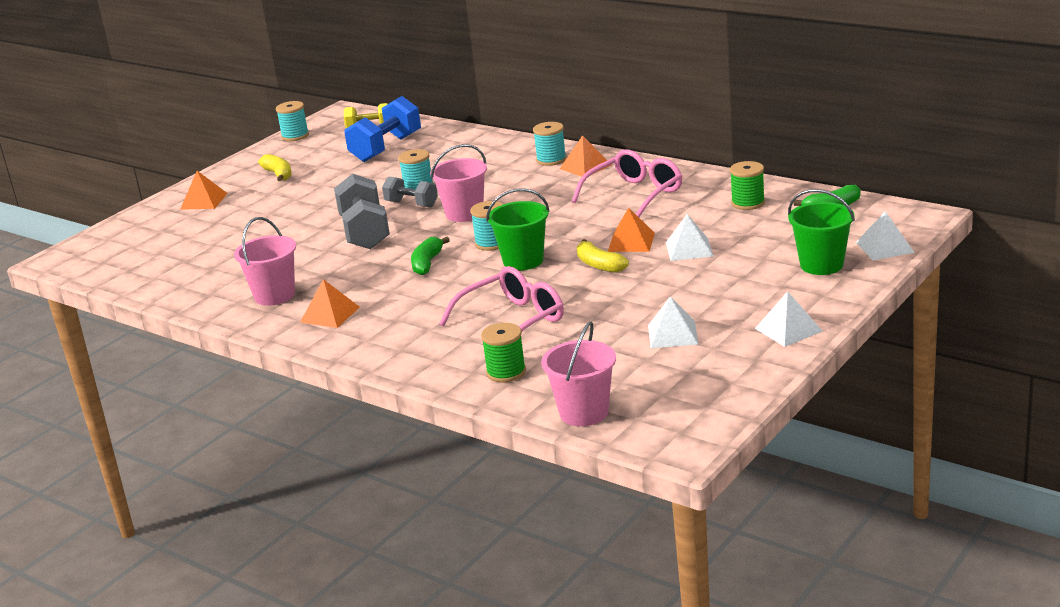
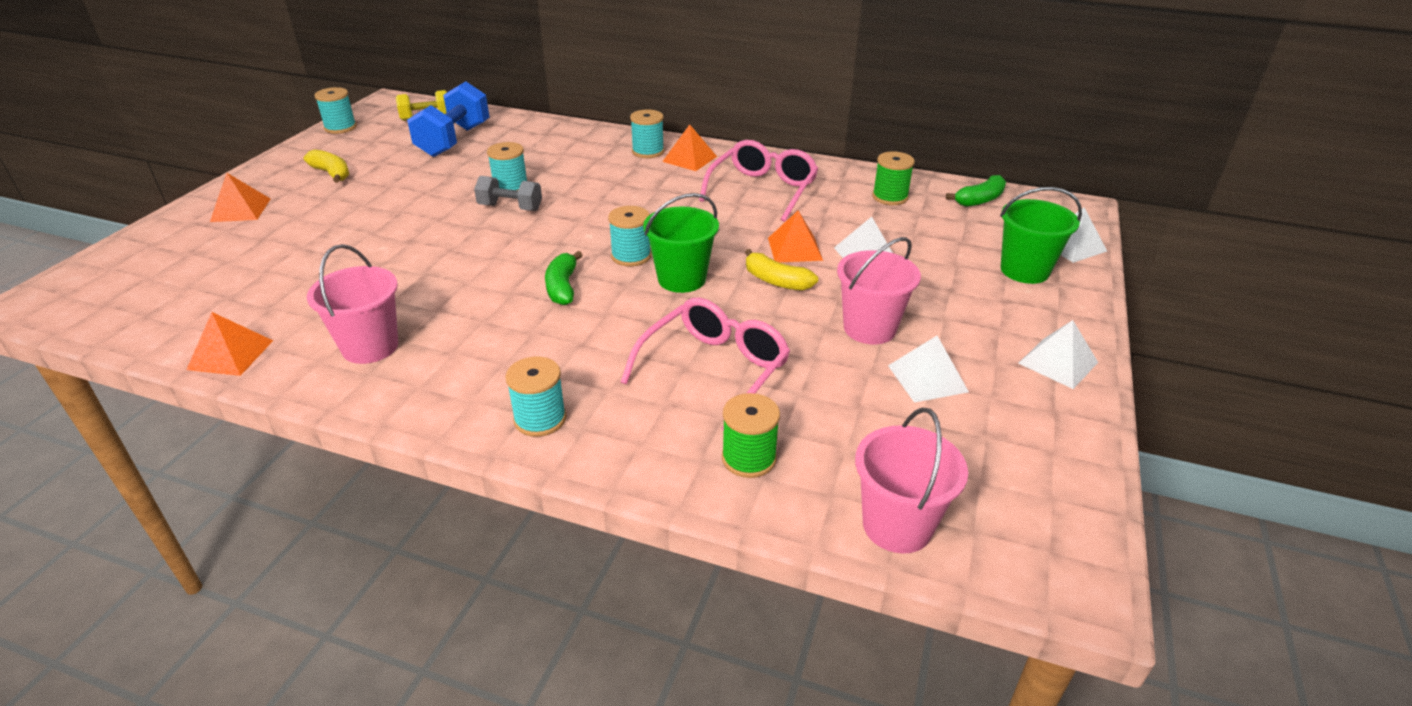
camera: 20 degrees left, 10 degrees up
orange pyramid [300,279,360,328] -> orange pyramid moved to [186,312,273,376]
grey dumbbell [334,174,390,249] -> none
pink bucket [430,144,487,222] -> pink bucket moved to [837,237,921,344]
none -> turquoise spool [505,357,566,437]

